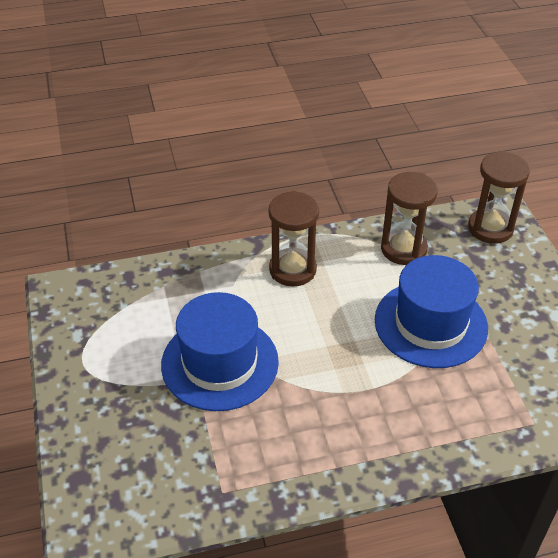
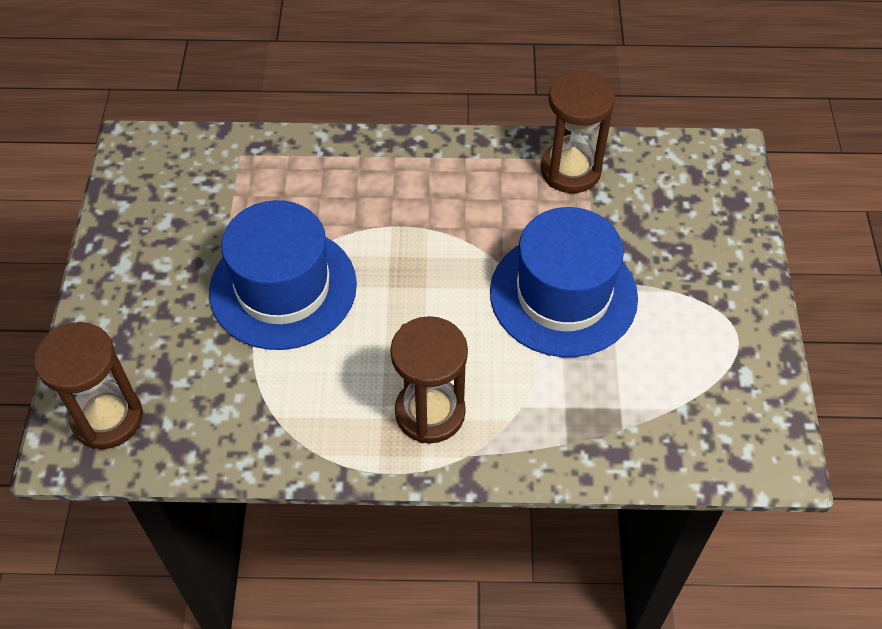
camera: 165 degrees left, 10 degrees up
brown hourglass [381,172,438,265] -> brown hourglass moved to [541,71,615,193]

